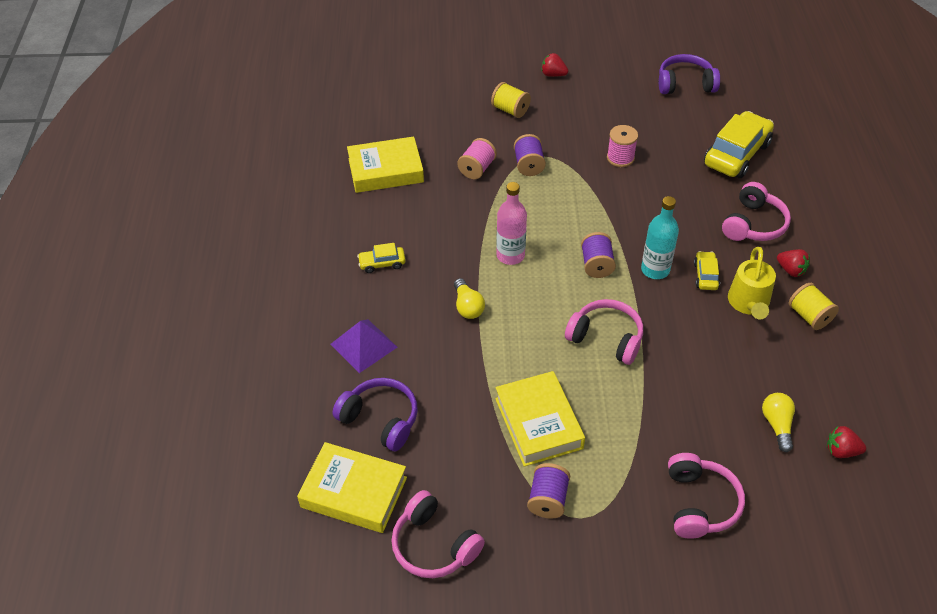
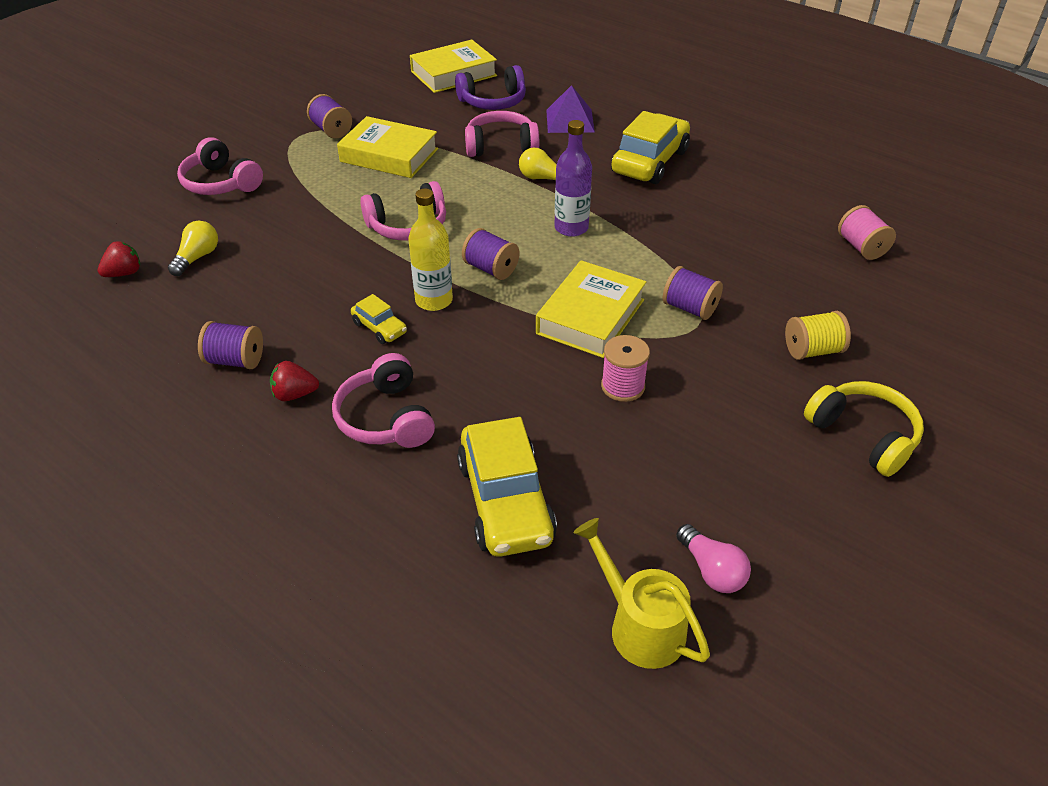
camera: 130 degrees right, 5 degrees down
yellow book [347,136,424,193] -> yellow book moved to [536,260,646,358]
yellow car [357,243,406,273] -> yellow car [611,111,690,184], size x2.07
pink headphones [391,490,485,578] -> pink headphones moved to [465,111,539,157]
pink spool [457,138,497,179] -> pink spool moved to [838,205,896,260]
pink bottle [496,182,527,265] -> purple bottle [554,120,592,237]
red strawberry [541,53,568,77] -> yellow headphones [804,381,924,477]
turquoise bottle [641,196,679,279] -> yellow bottle [408,189,453,311]
purple headphones [659,54,720,94] -> pink light bulb [676,524,751,593]
yellow watering can [728,247,776,319] -> yellow watering can moved to [573,518,710,669]
yellow light bulb [762,393,795,452] -> yellow light bulb turned 105 degrees counterclockwise [168,221,218,276]
yellow spool [789,283,839,330] -> purple spool [198,321,263,369]

